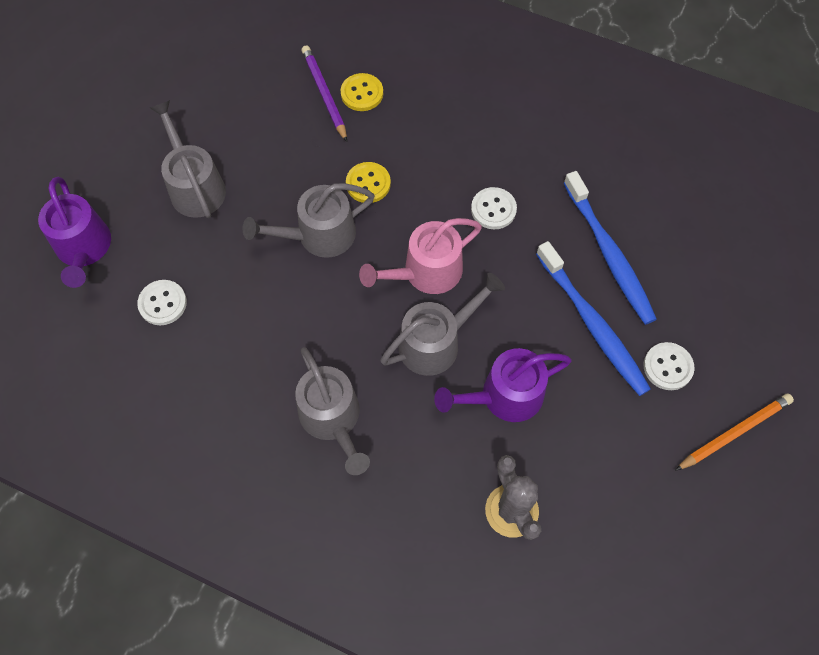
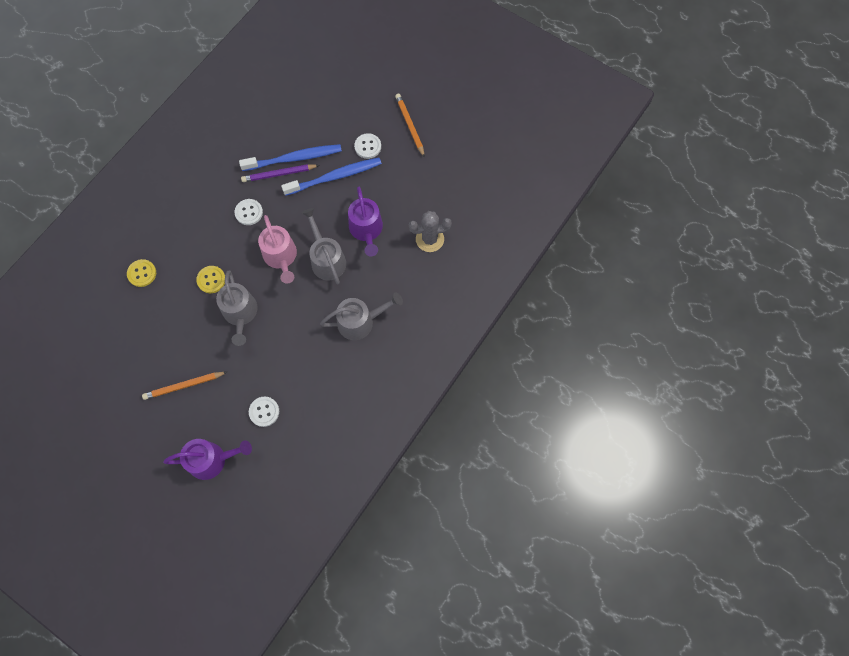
camera: 80 degrees left, 5 degrees up
grey watering can [150,100,226,218] -> orange pencil [142,372,227,400]
purple pencil [301,46,347,142] -> purple pencil moved to [241,164,320,182]

